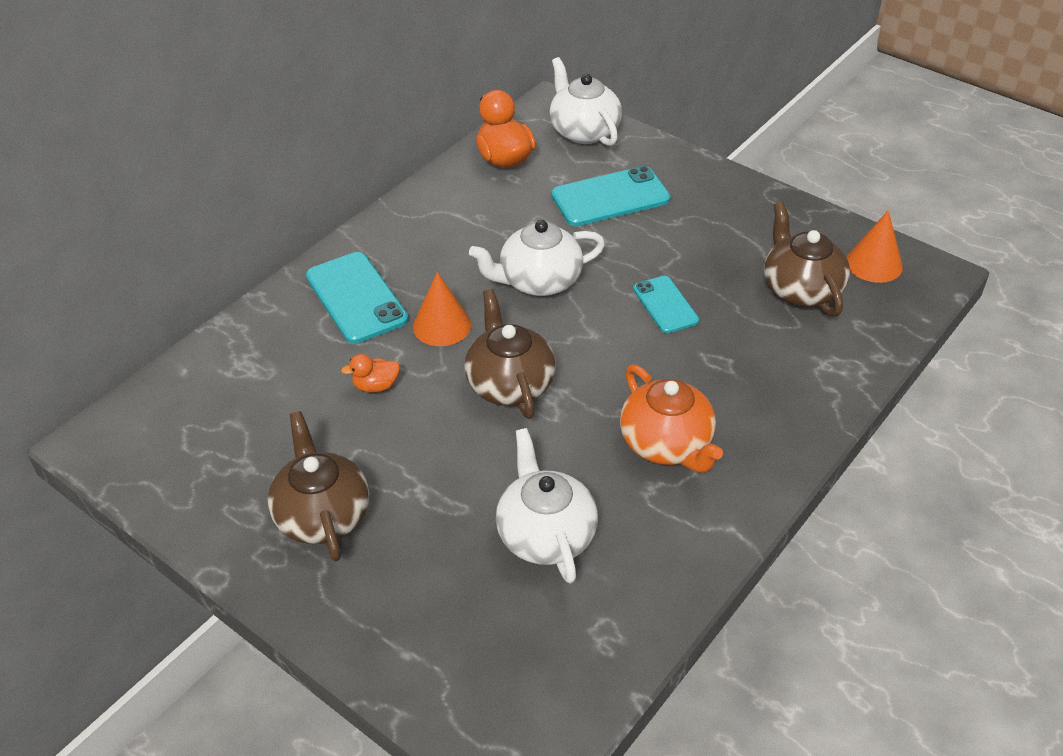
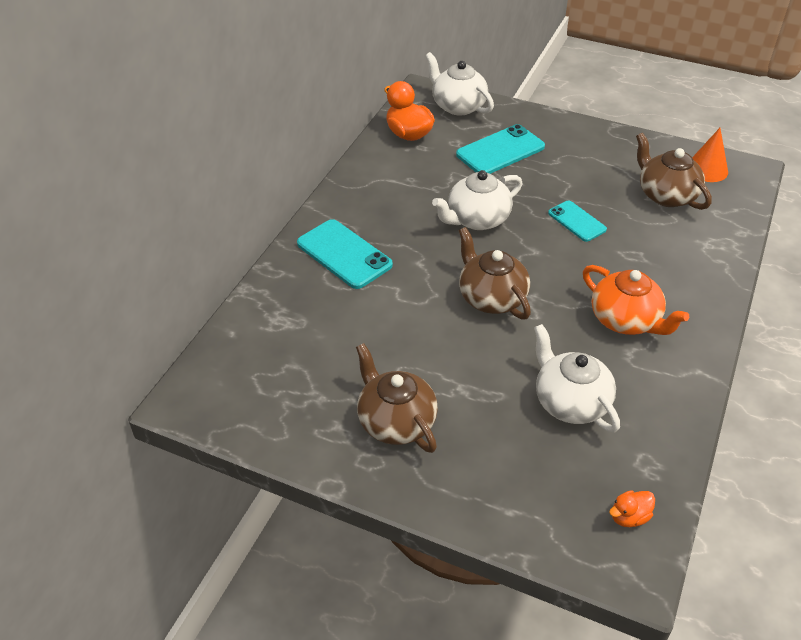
camera: 15 degrees left, 0 degrees up
orange duck [341,354,400,393] -> orange duck moved to [609,490,655,527]
orange cone [413,272,471,346] -> none

